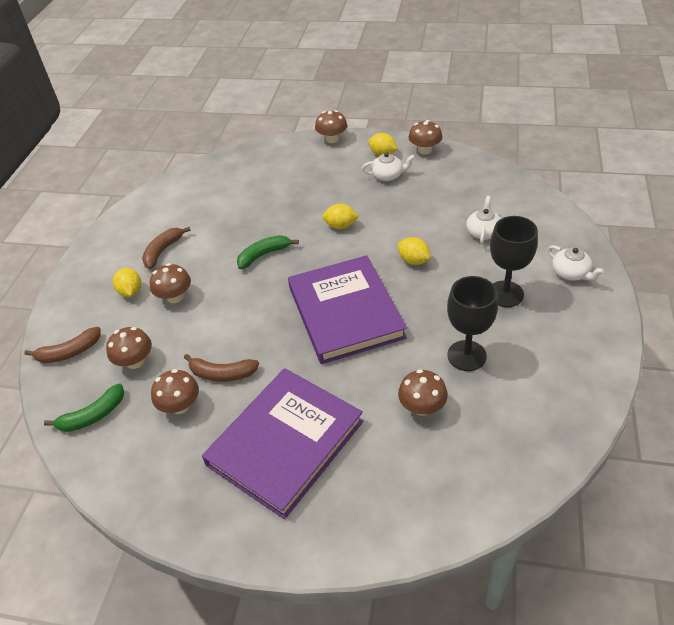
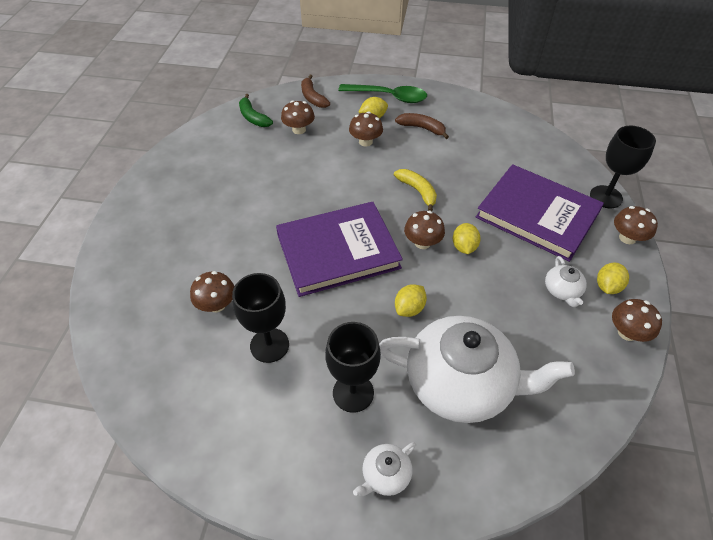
camera: 85 degrees right, 5 degrees up
brown mushroom [151,369,199,414] -> brown mushroom moved to [404,211,445,249]
brown banana [184,354,259,382] -> none
purple book [202,368,363,519] -> purple book moved to [476,164,604,262]
green banana [237,235,299,269] -> yellow banana [394,169,437,211]
white teapot [466,196,501,244] -> white teapot [379,316,575,423], size x2.42
none -> green spoon [338,84,427,103]
none -> black goblet [590,126,656,208]

